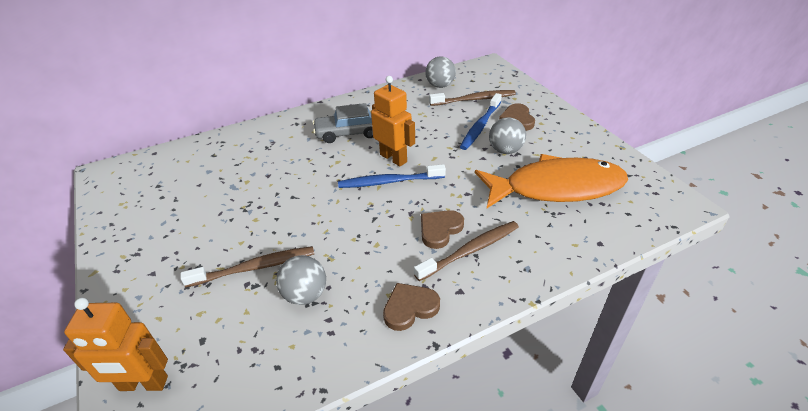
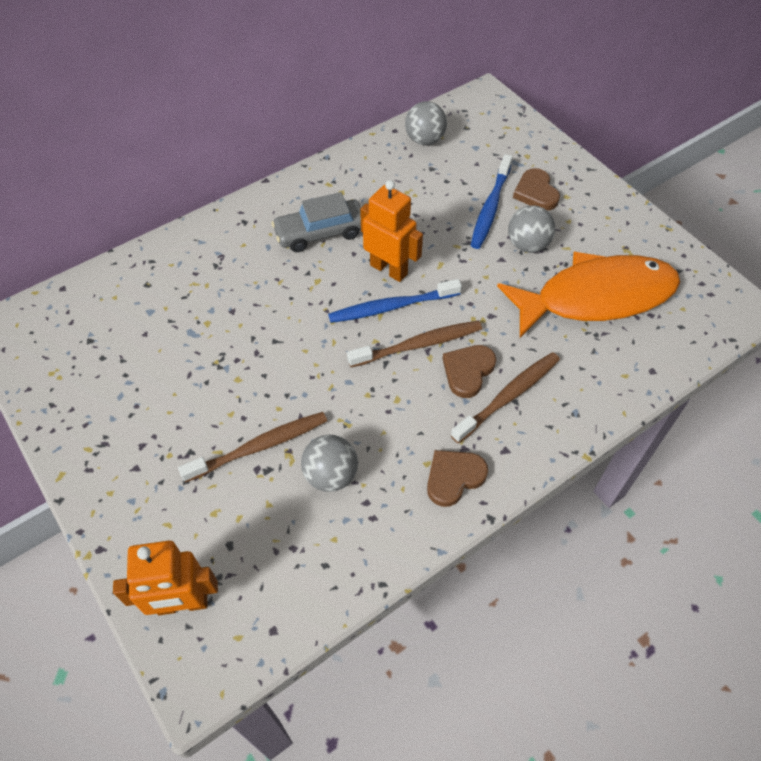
camera: 10 degrees left, 15 degrees up
brown toothbrush [429,90,516,106] -> brown toothbrush moved to [347,320,482,367]

